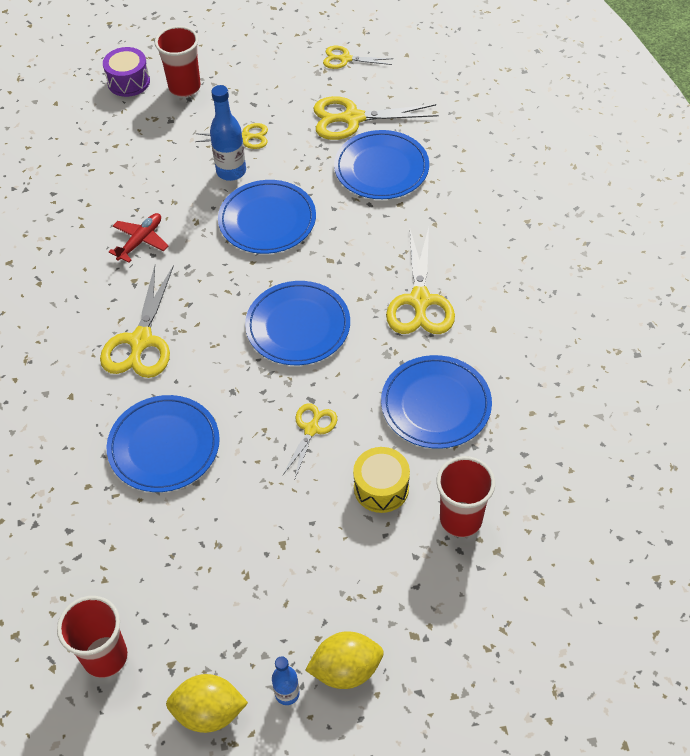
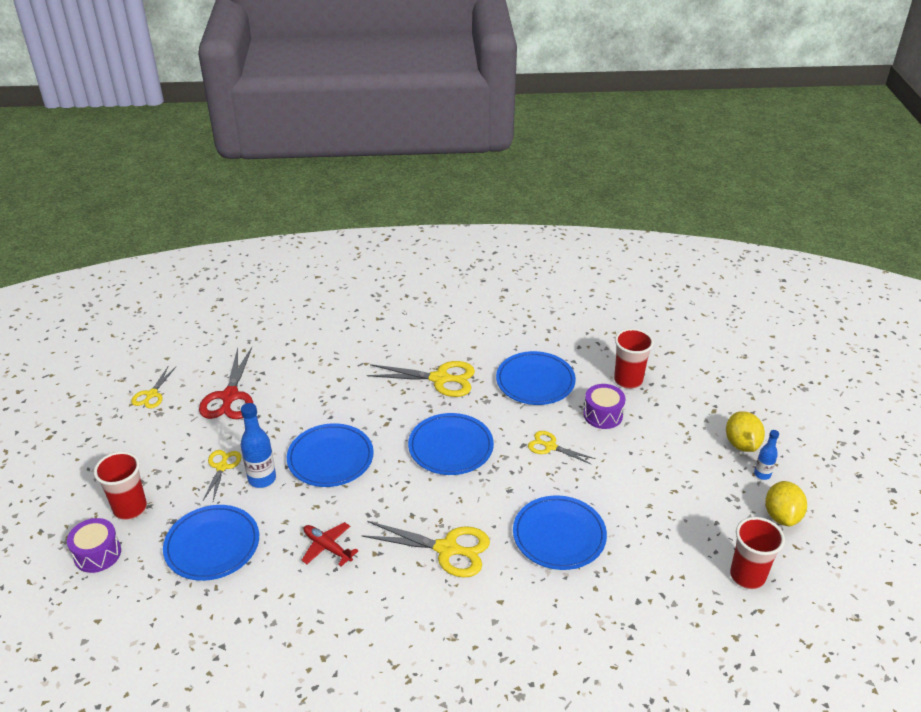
camera: 85 degrees left, 15 degrees down
yellow scissors [313,96,439,140] -> red scissors [199,347,253,419]
blue plate [334,130,429,199] -> blue plate moved to [163,505,259,581]
yellow drum [353,447,410,513] -> purple drum [583,384,626,429]

